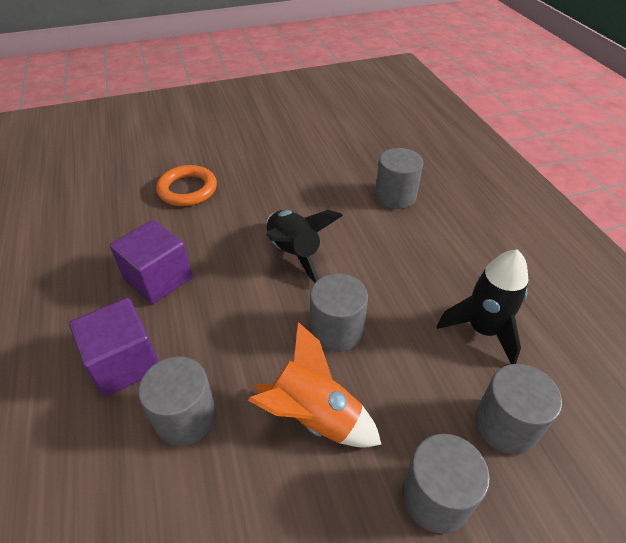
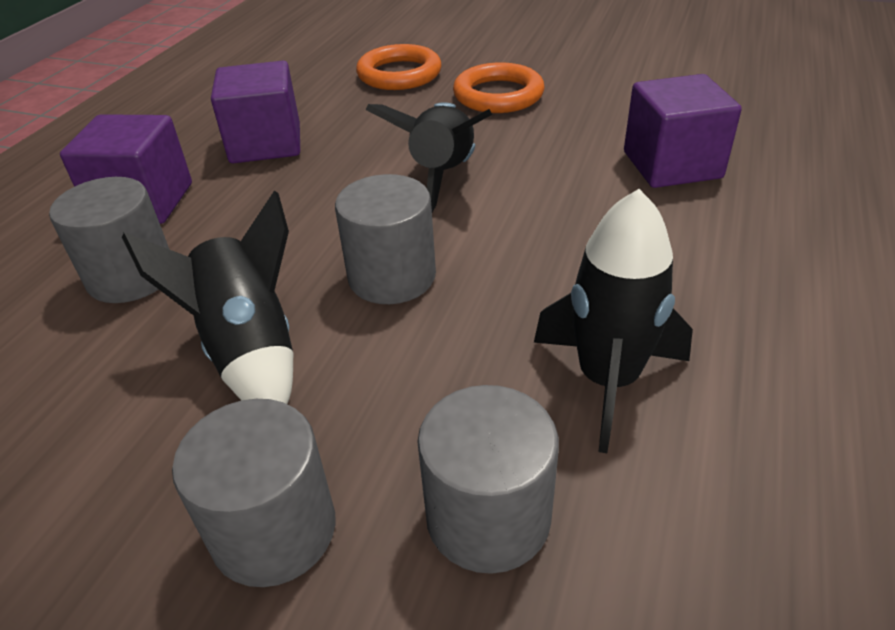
camera: 40 degrees right, 5 degrees down
orange rocket [248,322,382,448] -> black rocket [122,190,293,404]
grey cylinder [375,148,423,209] -> purple cube [624,74,742,188]
none -> orange ring [453,62,544,113]

